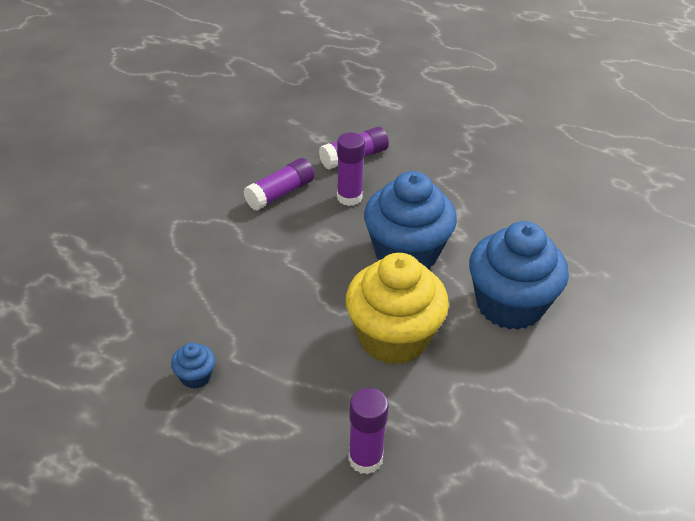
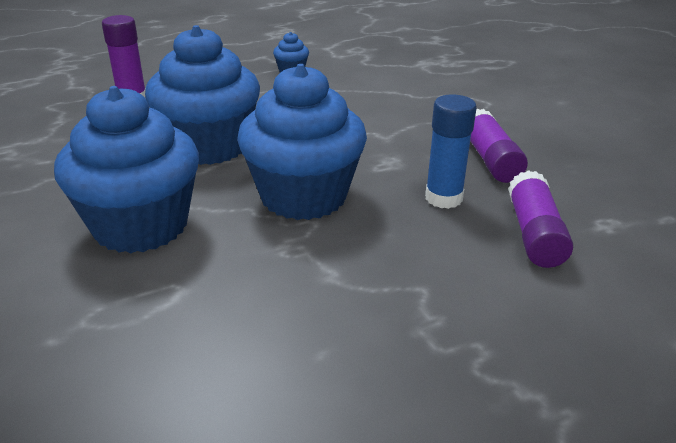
camera: 125 degrees right, 10 degrees down
purple glue stick [337,132,365,206] -> blue glue stick [425,94,477,209]
yellow cupcake [346,253,449,365] -> blue cupcake [145,25,260,165]

